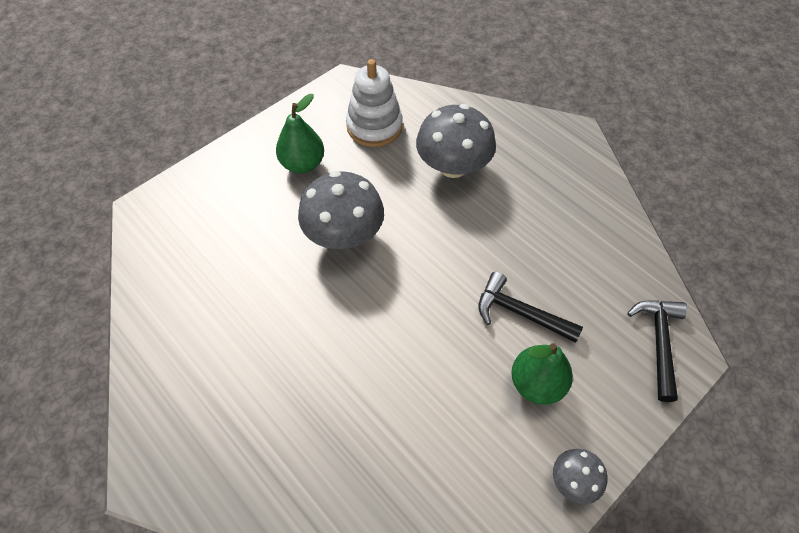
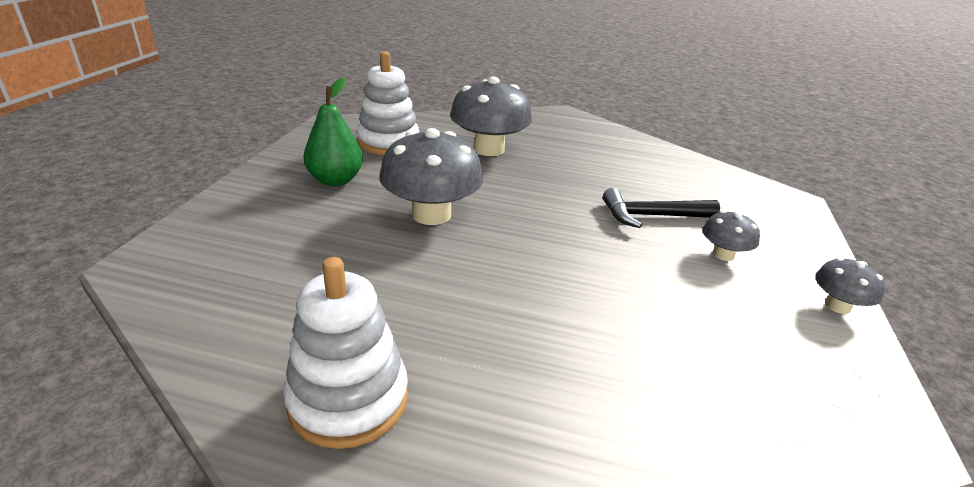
camera: 35 degrees left, 25 degrees down
green pear [512,343,573,405] -> grey mushroom [702,210,760,261]
black hammer [627,300,687,402] -> none
none -> white stacking toy [283,257,408,449]

